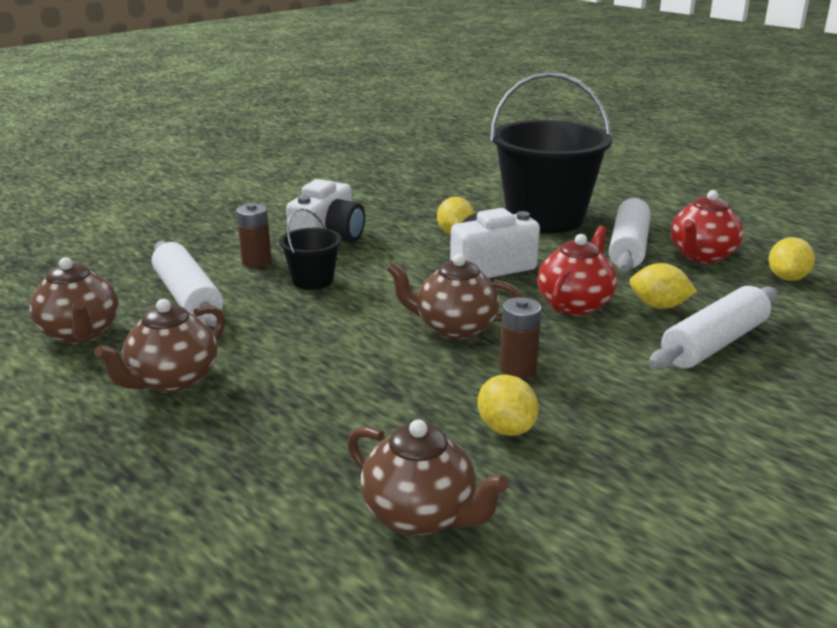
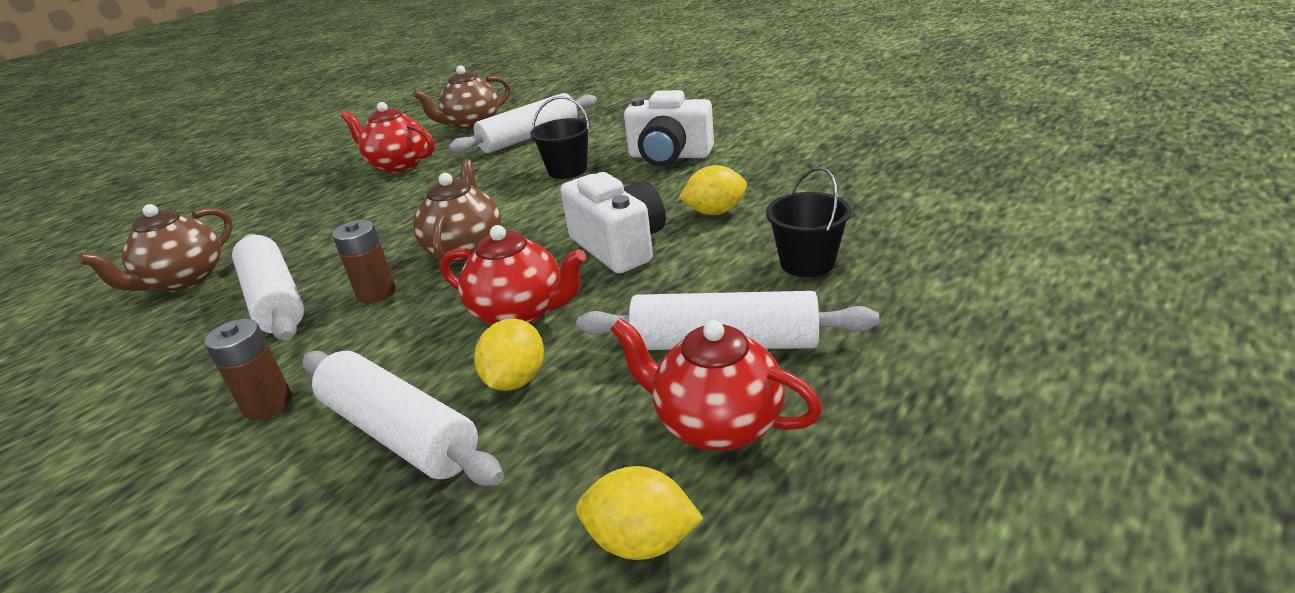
camera: 85 degrees right, 5 degrees up
brown teapot [94,299,225,393] -> red teapot [341,102,434,173]
brown battery [236,203,271,267] -> brown battery moved to [204,319,292,420]
yellow lemon [478,375,539,436] -> white rolling pin [232,234,304,341]
black bucket [490,72,612,233] -> black bucket [766,167,851,277], size x0.45

